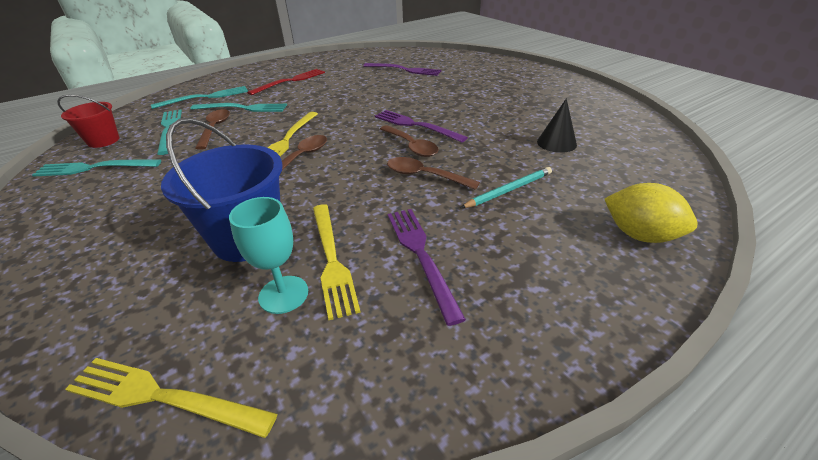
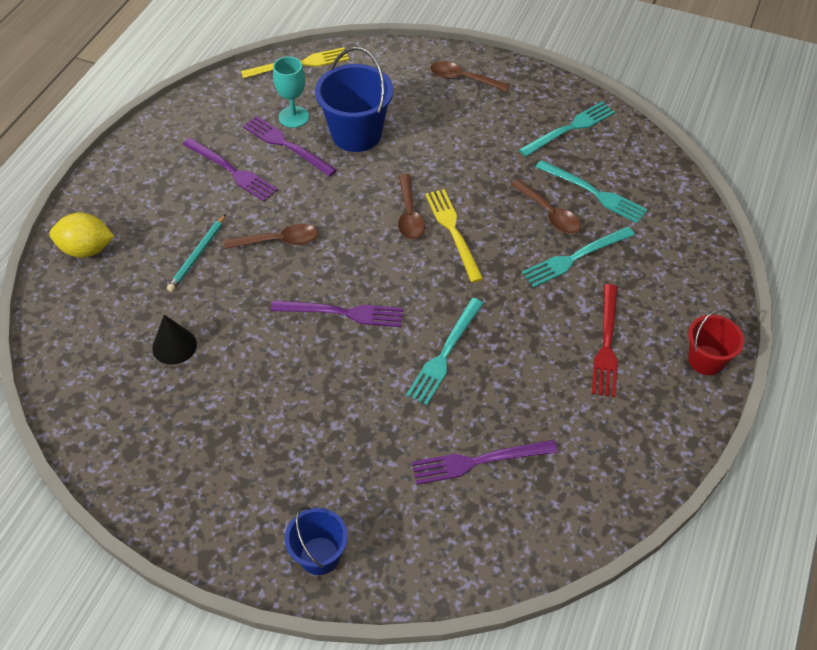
camera: 145 degrees right, 15 degrees up
red bucket [57,94,119,148] -> red bucket moved to [688,309,745,375]
turquoise fork [151,86,248,109] -> turquoise fork moved to [406,298,484,405]
yellow fork [313,204,361,320] -> purple fork [243,116,337,177]
brown spoon [380,125,439,157] -> brown spoon moved to [430,61,510,92]
none -> blue bucket [285,507,348,575]

